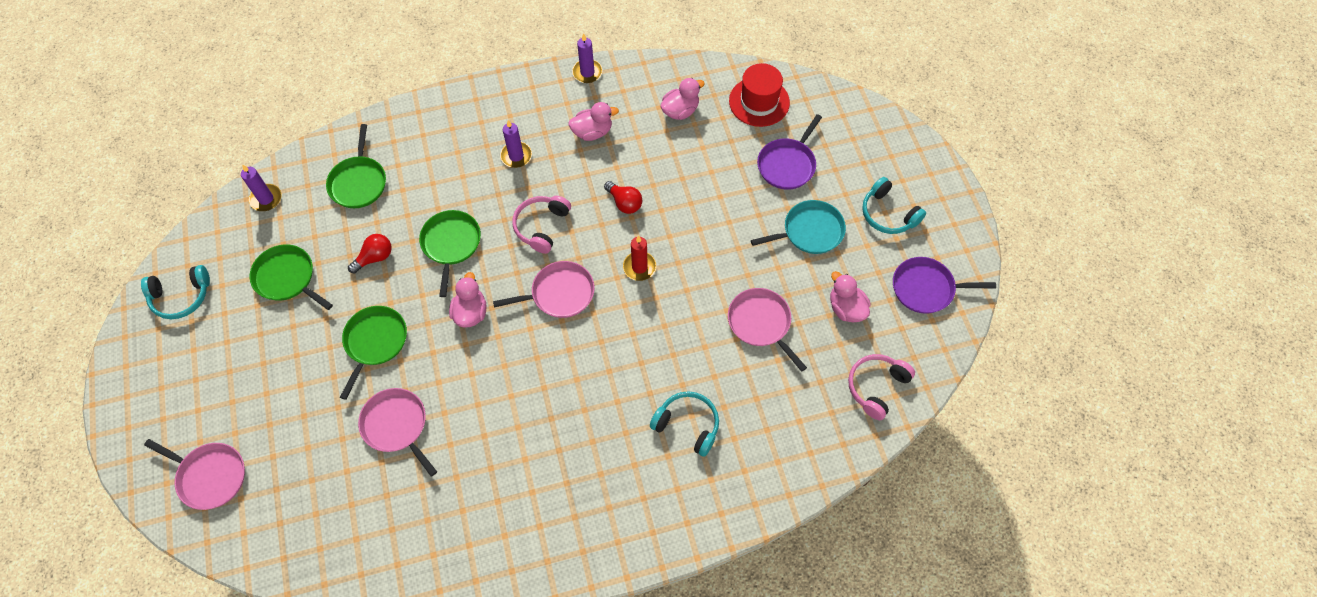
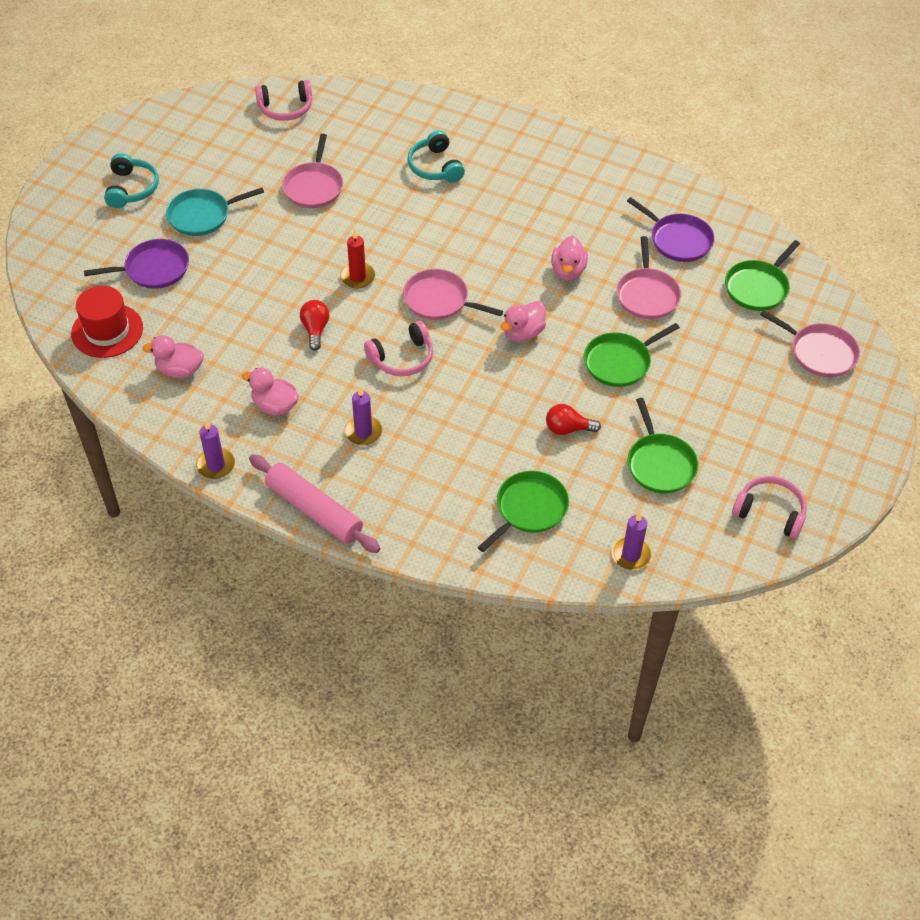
camera: 140 degrees left, 10 degrees down
turquoise headphones [141,265,210,319] -> pink headphones [732,476,807,539]
pink pan [144,439,245,510] -> pink pan turned 150 degrees clockwise [760,310,860,377]
green pan [419,210,481,297] -> green pan moved to [725,240,800,311]
turquoise pan [751,200,846,254] -> turquoise pan turned 45 degrees counterclockwise [166,188,264,236]
pink duck [830,271,871,322] -> pink duck moved to [551,236,588,280]
purple pan [893,257,996,314] -> purple pan moved to [627,197,715,262]
none -> pink rolling pin [249,454,380,553]

